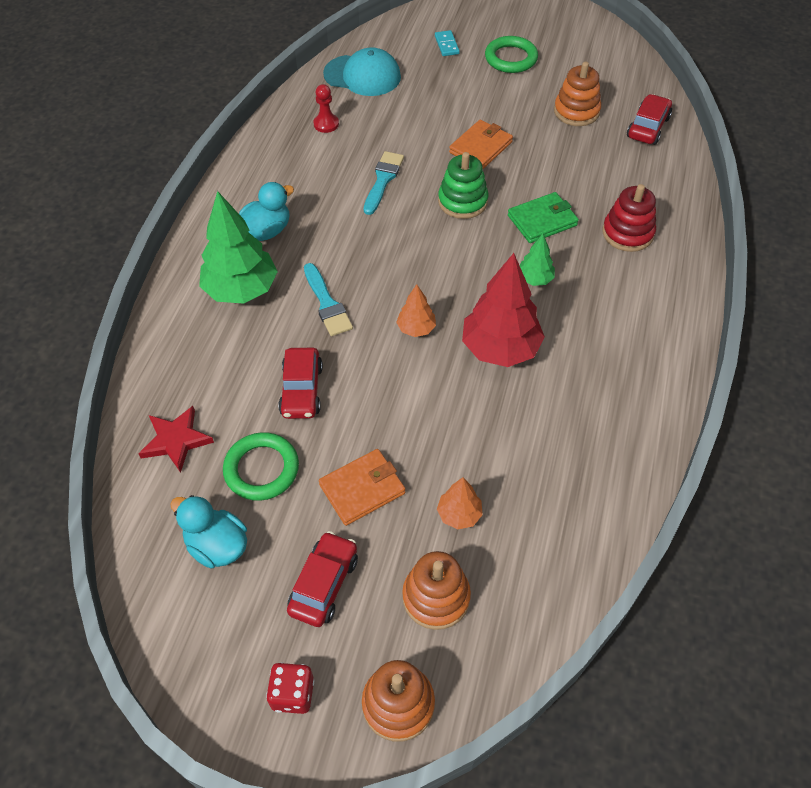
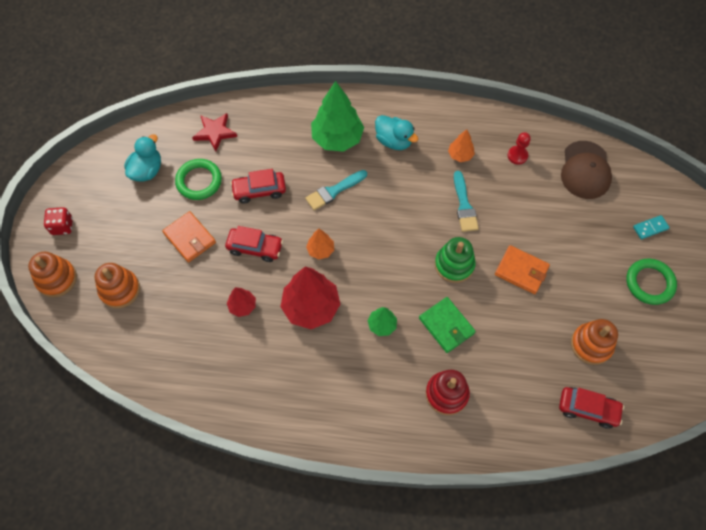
camera: 80 degrees right, 10 degrees up
red car [287,531,358,627] -> red car moved to [225,226,283,262]
turquoise cap [323,47,401,96] -> brown cap [561,141,612,199]
turquoise brush [364,151,404,215] -> turquoise brush turned 75 degrees clockwise [454,171,479,232]
orange tree [437,477,483,529] -> orange tree moved to [448,129,475,162]
none -> red tree [227,287,256,317]

